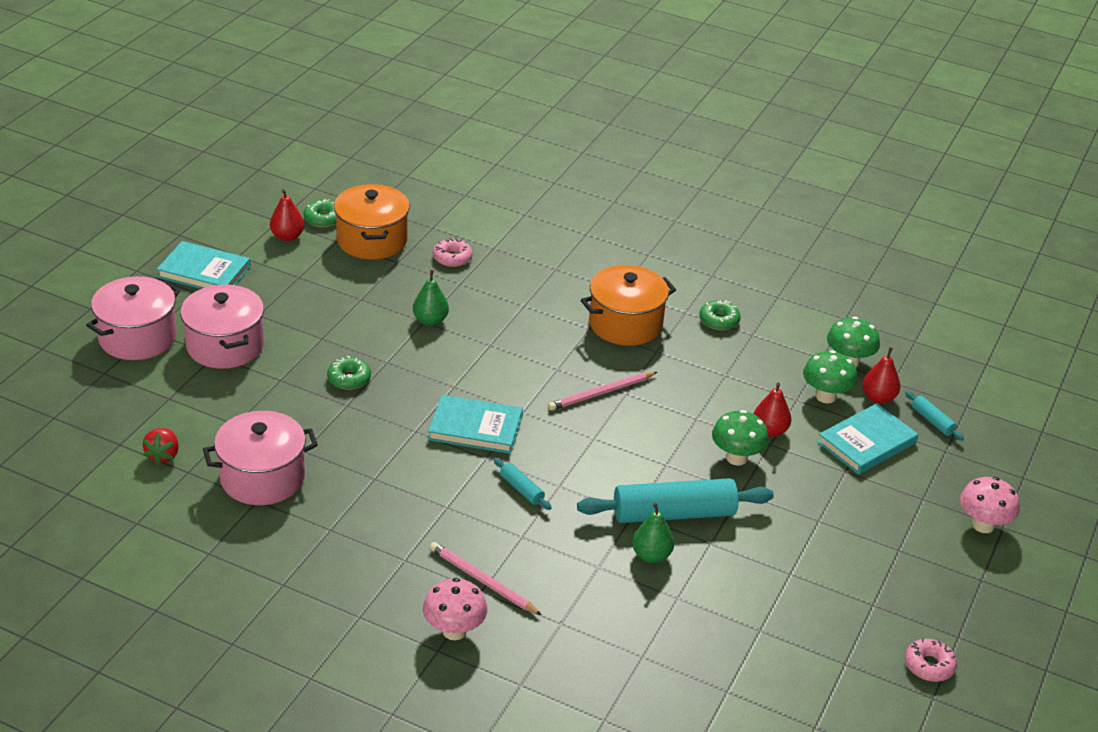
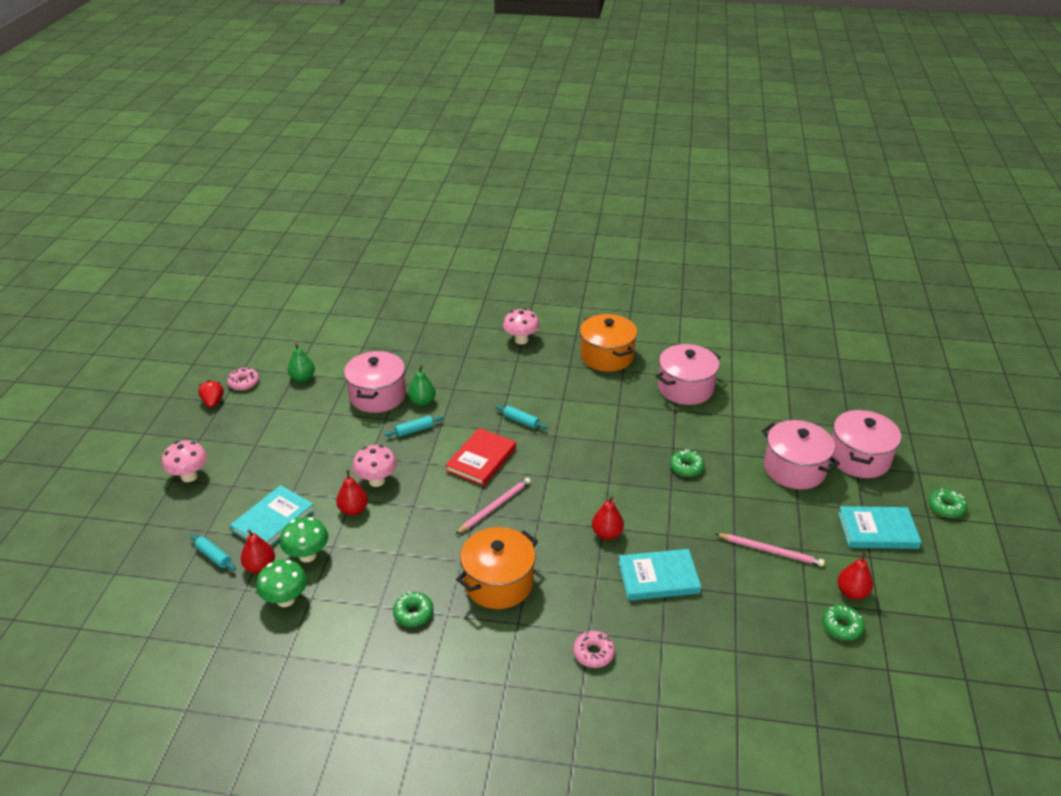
camera: 165 degrees right, 0 degrees up
red strawberry [143,428,179,465] -> red strawberry moved to [198,380,224,408]
orange pot [334,184,410,260] -> orange pot moved to [580,314,637,372]
green pear [413,270,449,326] -> green pear moved to [288,343,315,382]
turquoise book [428,395,523,454] -> turquoise book moved to [619,549,701,601]
pink pencil [430,542,542,615] -> pink pencil moved to [716,533,825,566]
pink donut [433,238,473,267] -> pink donut moved to [573,631,615,668]
turquoise rolling pin [577,478,774,523] -> turquoise rolling pin [384,416,443,437], size x0.45
green mushroom [712,410,769,466] -> pink mushroom [353,445,397,487]
none -> pink pot [344,351,406,413]
none -> red book [445,428,516,486]
none -> red pear [592,496,624,540]
none -> green donut [929,489,967,518]

